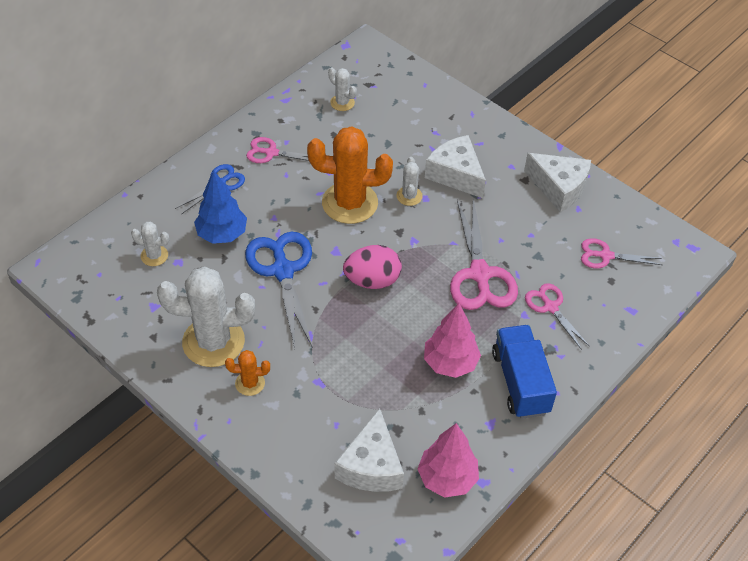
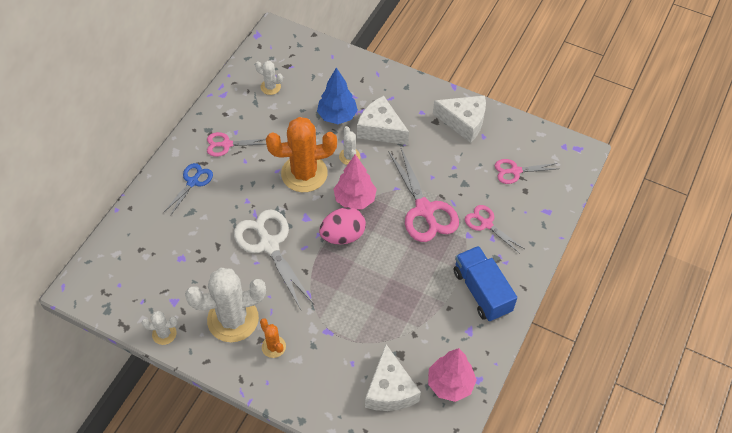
camera: 15 degrees left, 5 degrees up
white cactus [131,222,170,266] -> white cactus moved to [142,311,178,345]
blue tree [194,170,247,244] -> blue tree moved to [317,68,358,124]
orange cactus [225,350,270,396] -> orange cactus turned 75 degrees clockwise [260,318,286,358]
blue scissors [245,232,313,348] -> white scissors [234,210,314,310]
pink tree [424,303,481,378] -> pink tree moved to [334,154,377,209]

